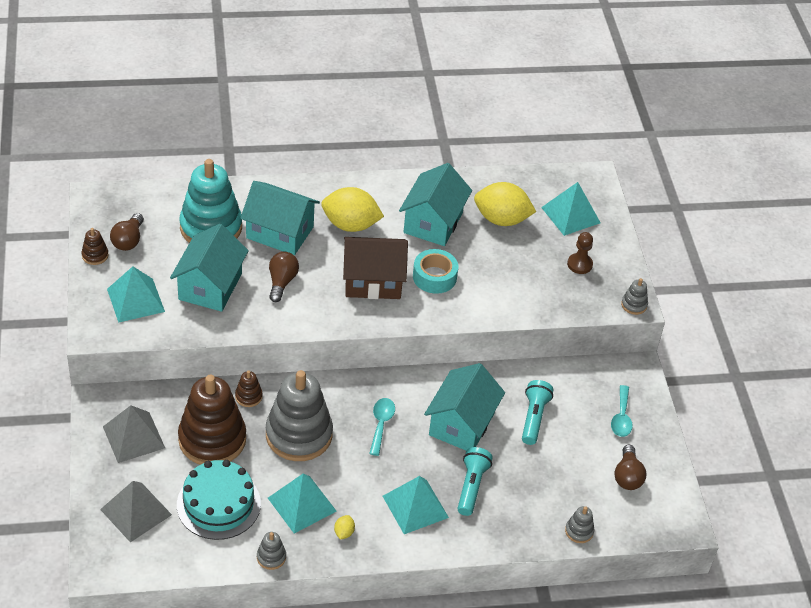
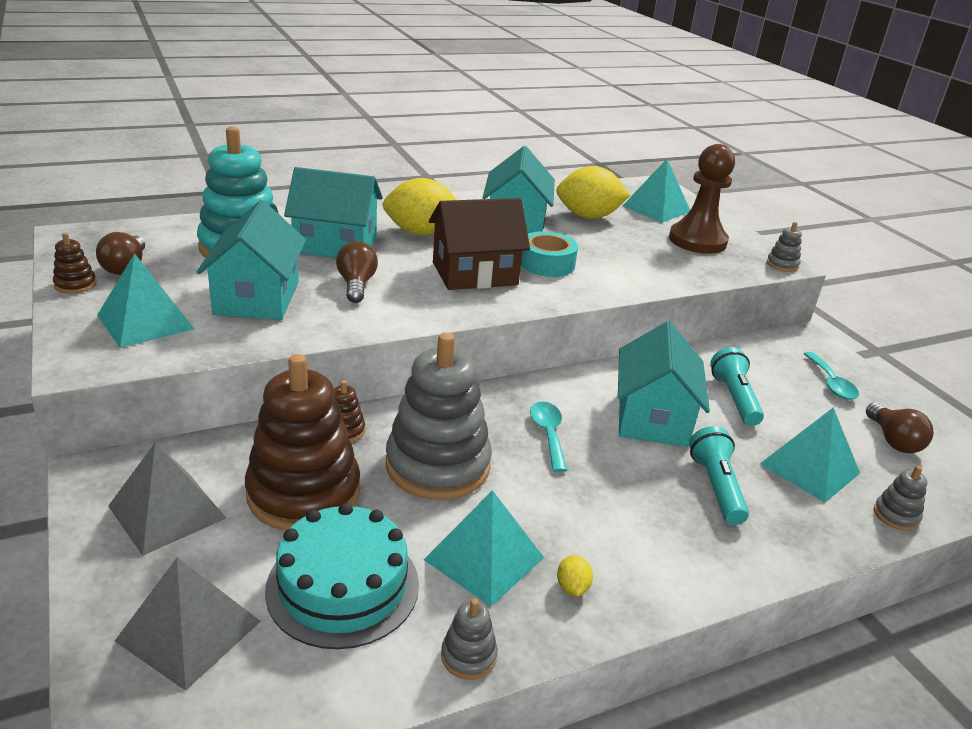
camera: 15 degrees left, 15 degrees down
turquoise pyramid [383,476,449,534] -> turquoise pyramid moved to [760,408,860,503]
brown pawn [567,232,593,274] -> brown pawn [669,144,735,254], size x1.91

